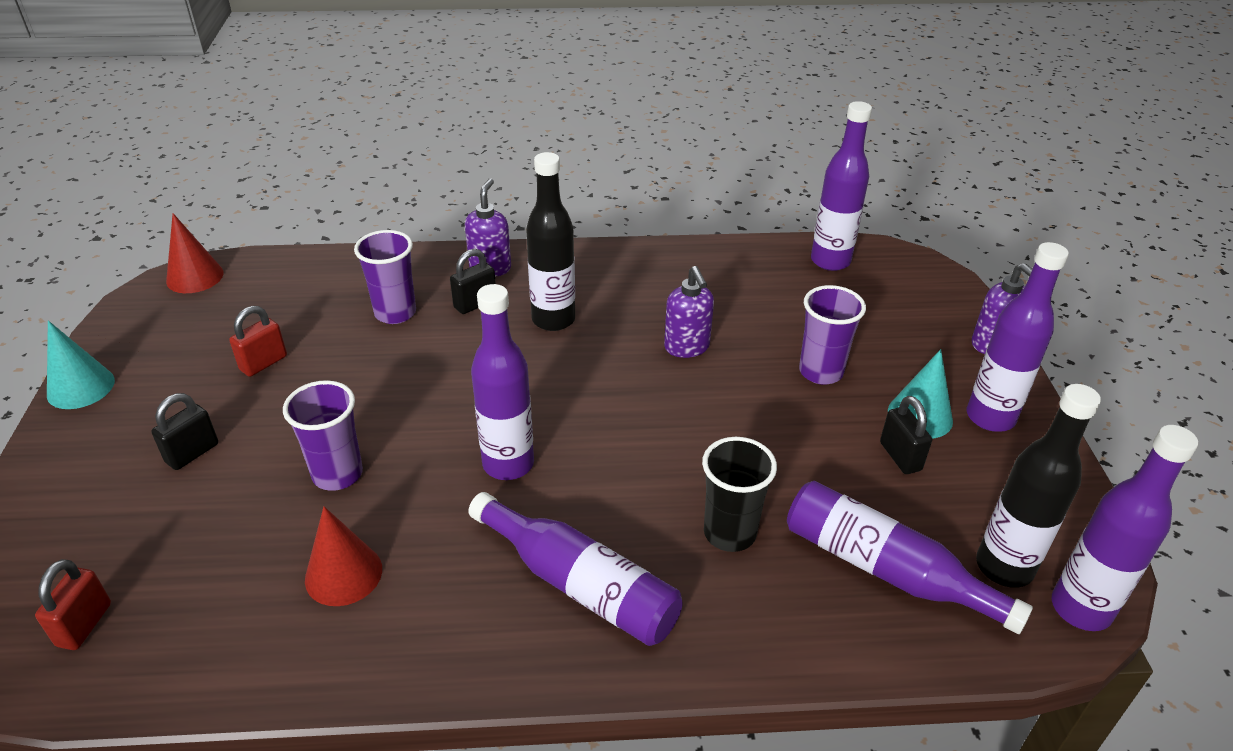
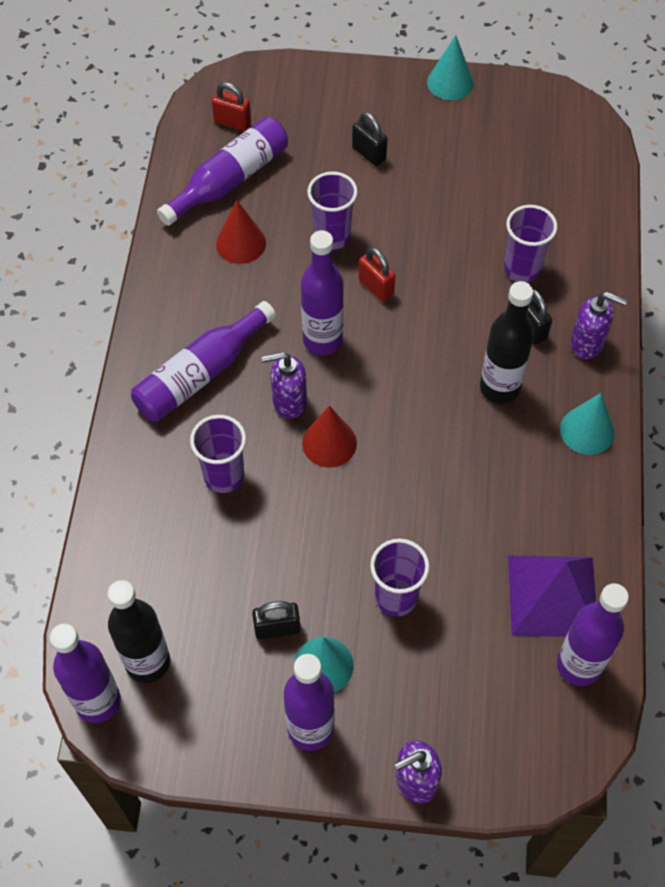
camera: 100 degrees right, 20 degrees up
red cone [166,213,224,293] -> red cone moved to [302,406,357,468]
red padlock [229,306,287,377] -> red padlock moved to [358,247,396,301]
purple soap dispenser [664,266,714,358] -> purple soap dispenser moved to [262,352,307,419]
black cup [702,437,777,552] -> purple cup [190,415,246,493]
purple bottle [787,481,1033,634] -> purple bottle moved to [157,117,288,226]
none -> purple pyramid [508,556,596,637]
none -> turquoise cone [560,393,615,455]

